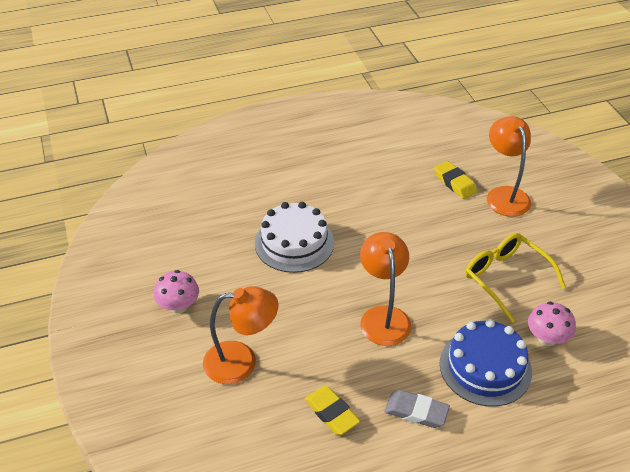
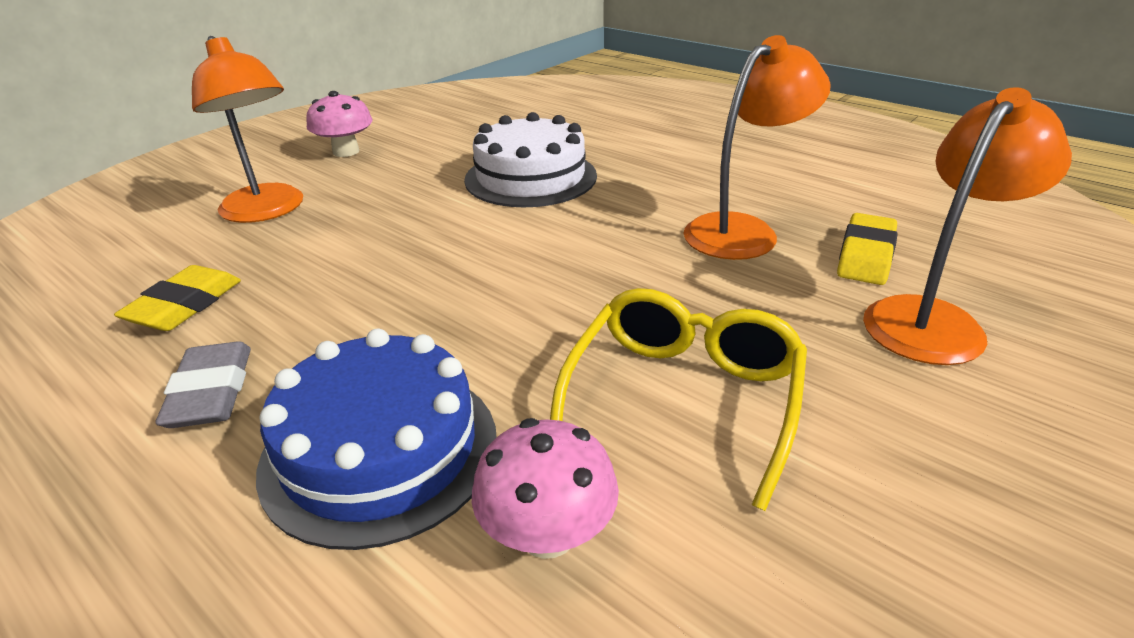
camera: 60 degrees right, 10 degrees down
orange lamp [360,232,411,346] -> orange lamp moved to [683,35,831,260]

